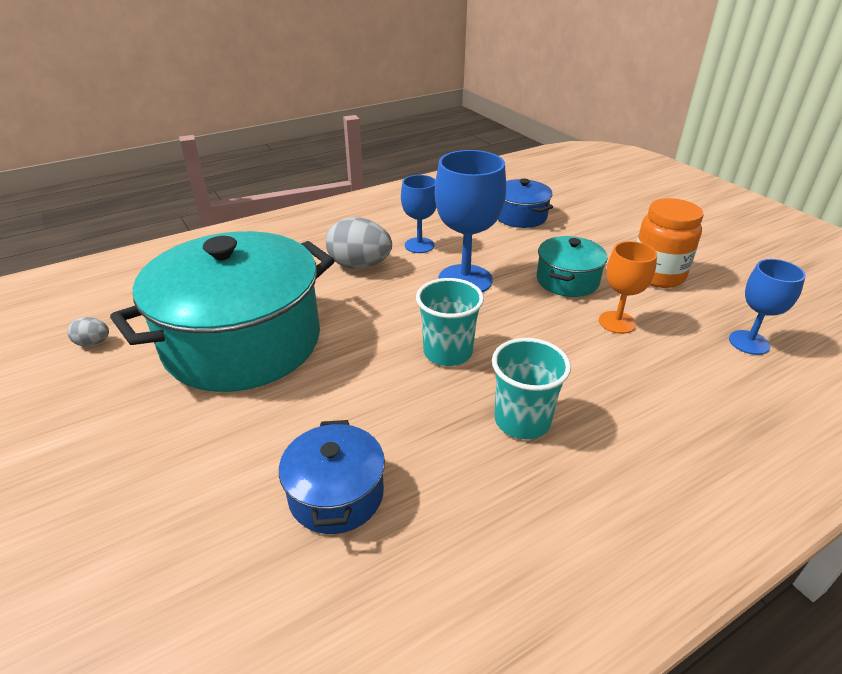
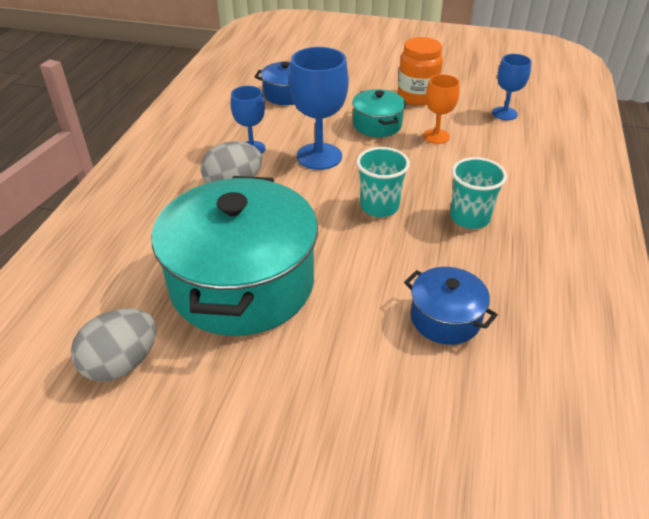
camera: 45 degrees left, 5 degrees up
grey egg [67,317,109,346] -> grey egg [71,308,157,382], size x2.06

